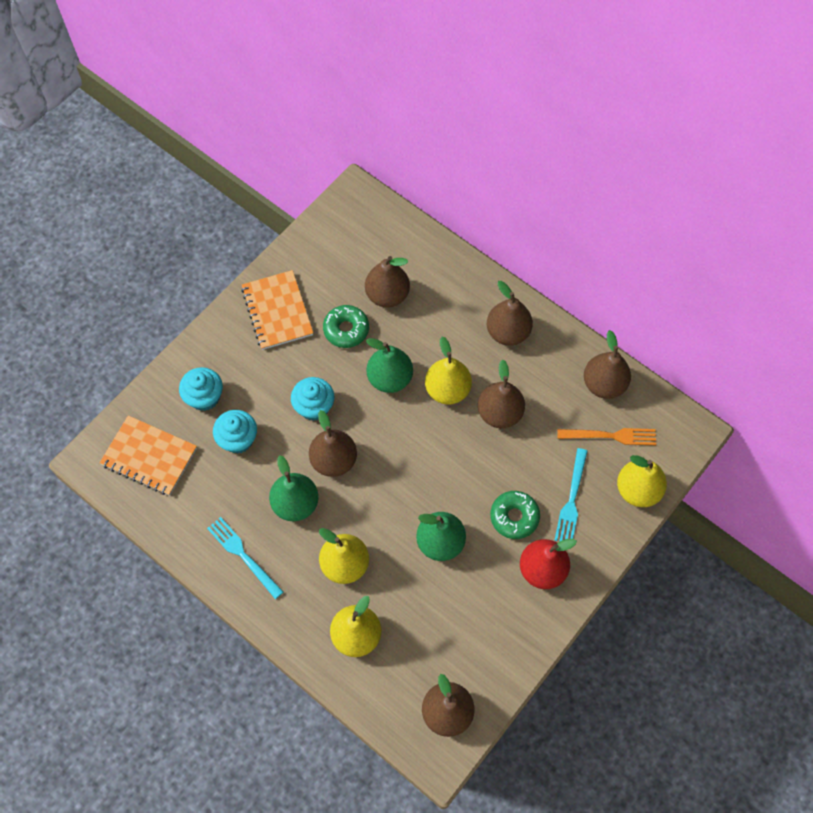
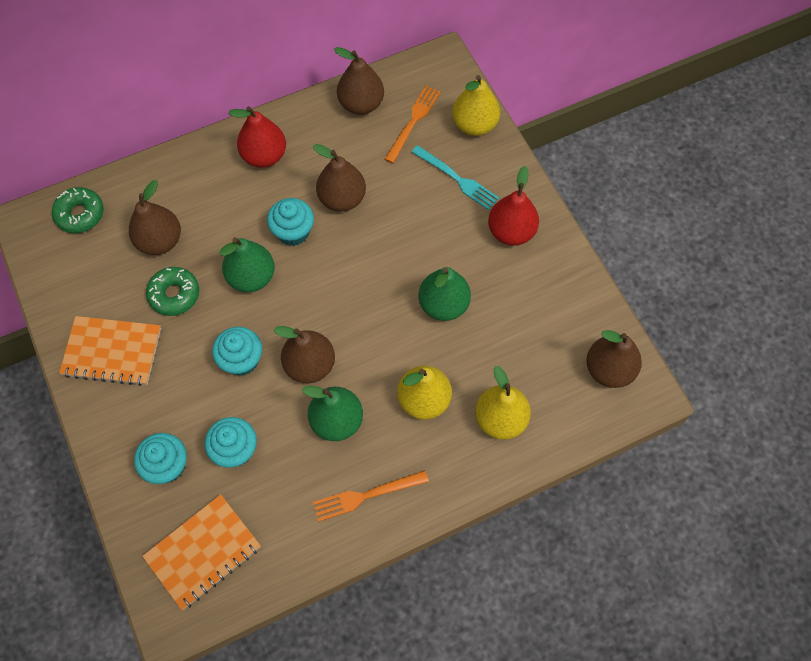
camera: 65 degrees left, 0 degrees up
turquoise fork [207,517,283,599] -> orange fork [313,470,429,522]
yellow pear [425,337,472,405] -> turquoise cupcake [267,198,314,246]
brown pear [487,281,533,346] -> red pear [228,106,286,168]
green donut [490,491,540,539] -> green donut moved to [52,187,104,233]

